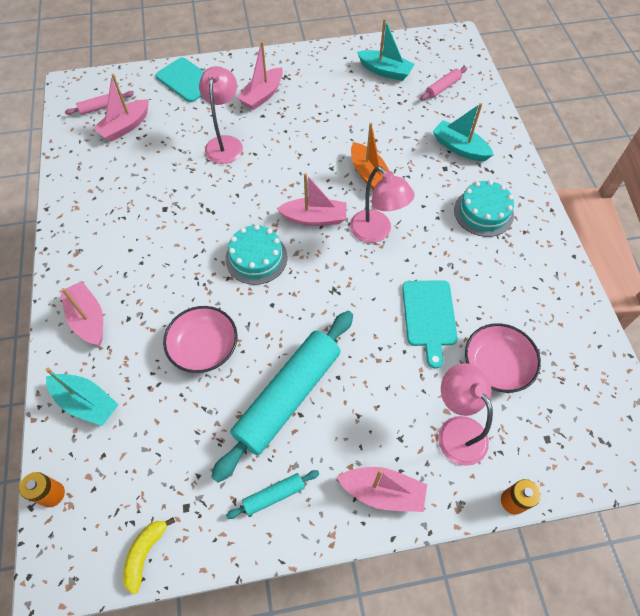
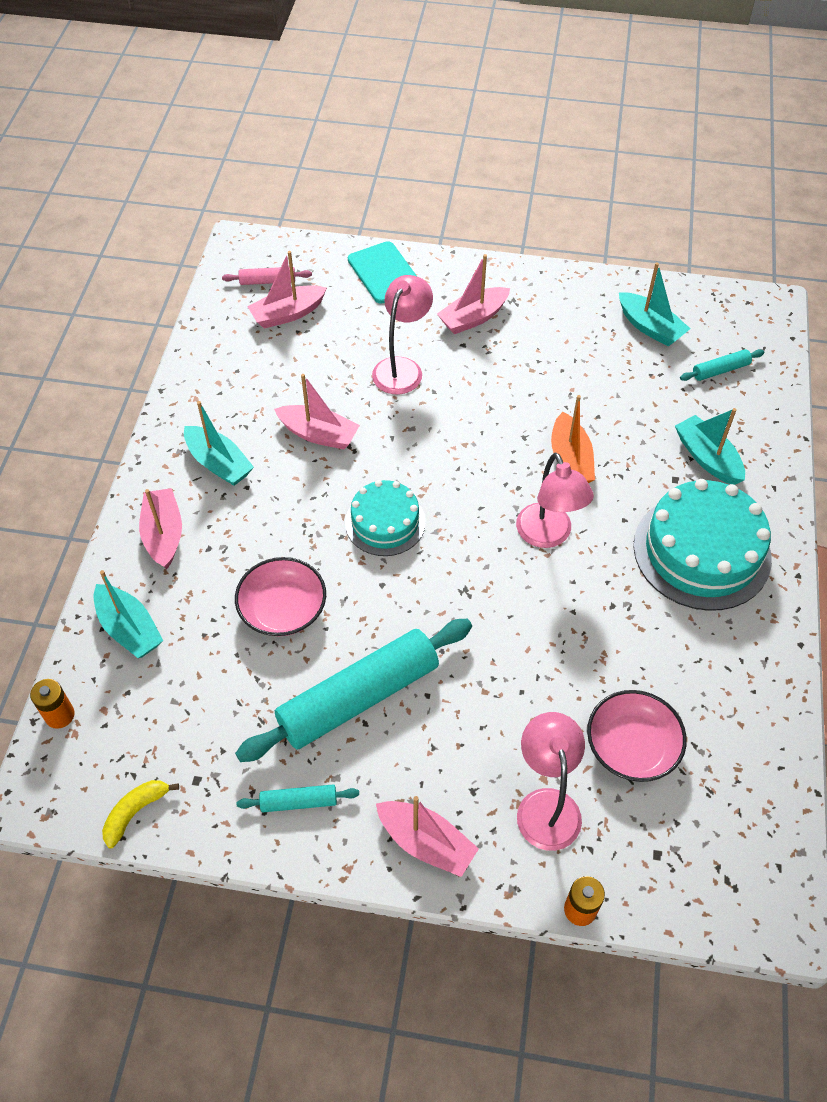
camera: 20 degrees right, 5 degrees down
pink boat [277,173,346,226] -> pink boat moved to [274,374,360,449]
turquoise cutting board [402,280,458,369] -> none
pink rolling pin [420,67,467,100] -> turquoise rolling pin [680,349,764,381]
turquoise cake [454,180,514,237] -> turquoise cake [634,479,772,611], size x1.67
none -> turquoise boat [184,401,254,486]

